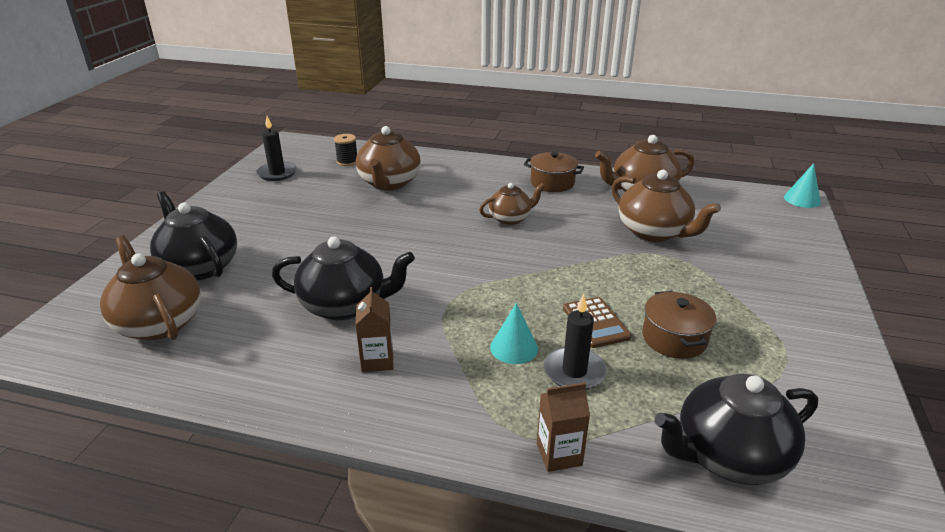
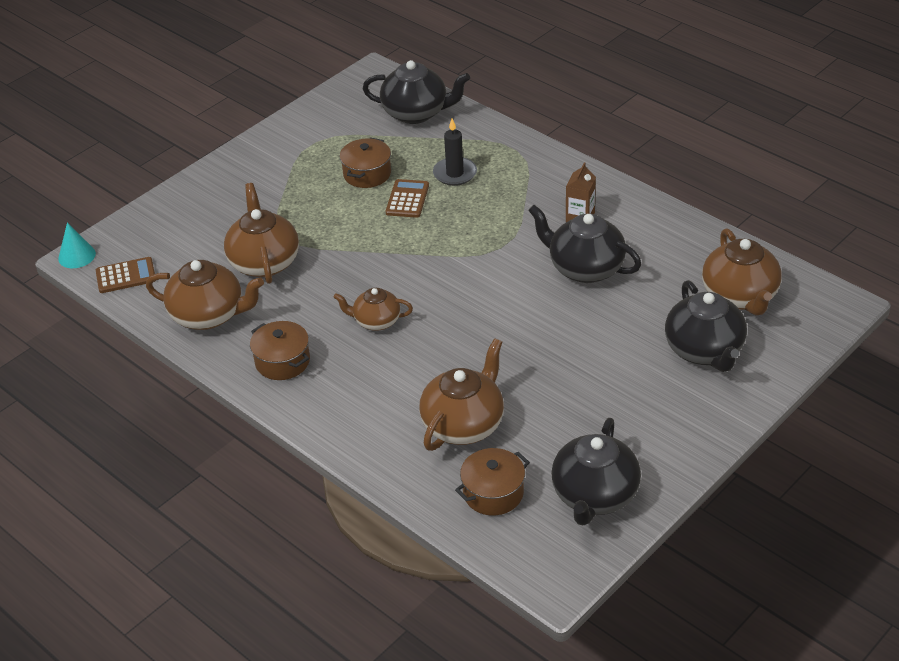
camera: 150 degrees left, 10 degrees up
black candle [256,116,297,181] -> black teapot [551,418,641,526]
black spool [334,134,357,166] -> brown pot [455,448,530,515]
turquoise cone [490,303,538,364] -> none
brown carton [537,383,590,472] -> none
none -> brown calculator [96,257,155,293]

